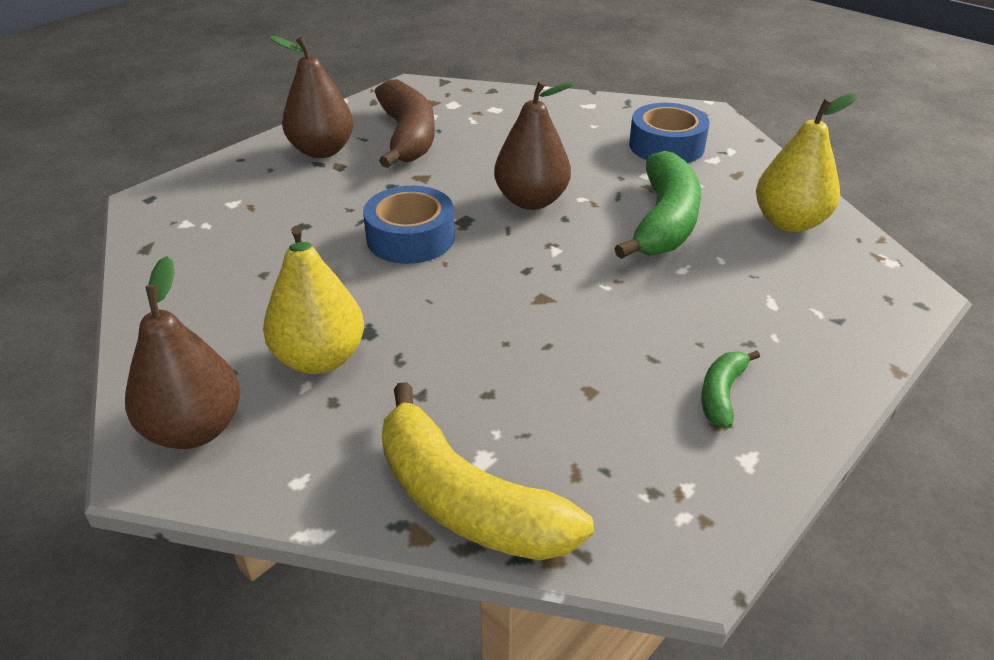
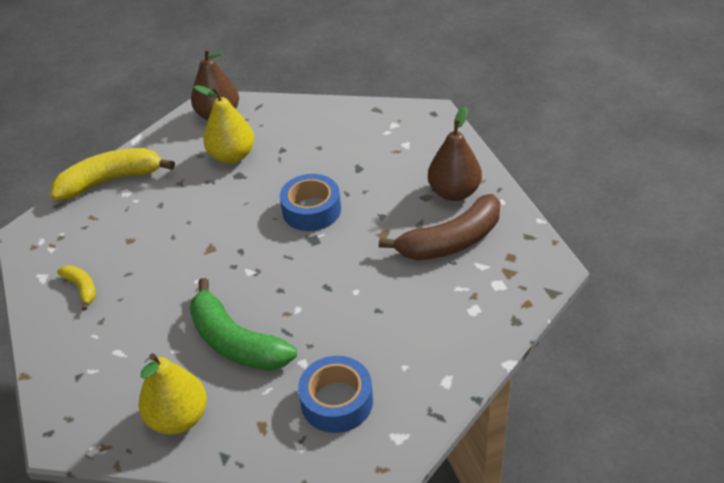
camera: 120 degrees right, 5 degrees up
brown banana [375,79,435,168] -> brown banana turned 45 degrees counterclockwise [379,194,500,260]
brown pear [494,81,574,210] -> none
green banana [701,350,760,429] -> yellow banana [57,265,96,310]

